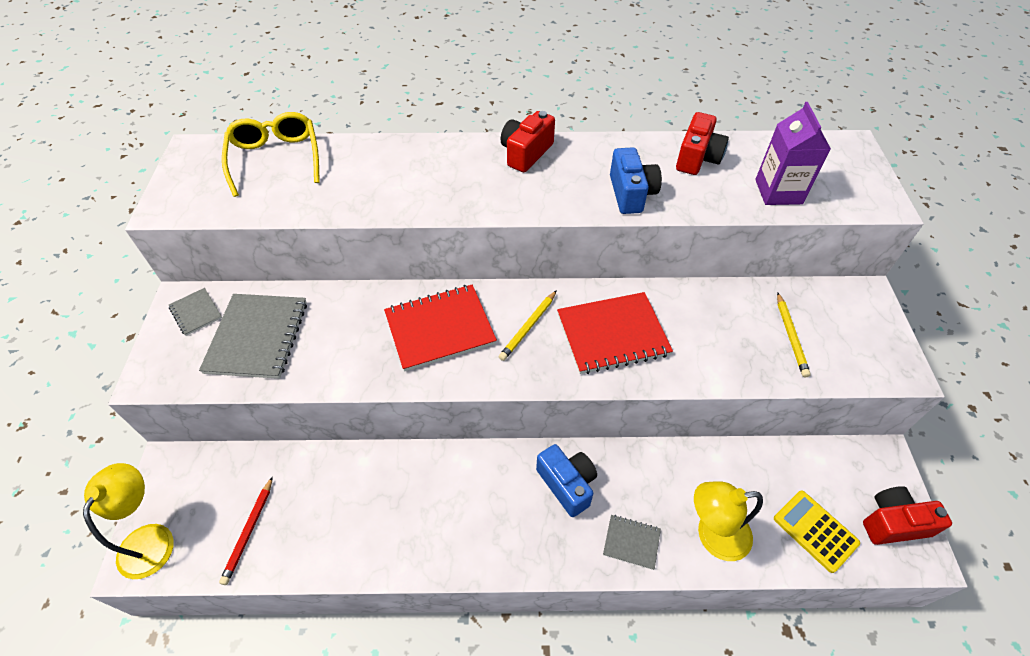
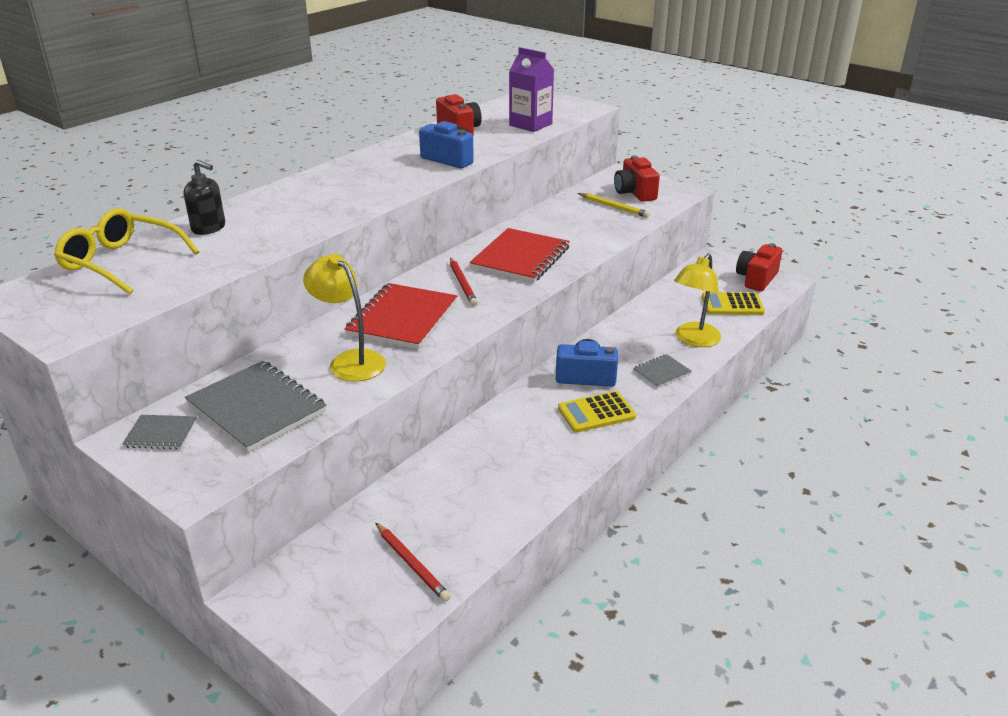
camera: 50 degrees left, 20 degrees down
yellow lamp [83,463,174,579] -> yellow lamp moved to [303,254,386,382]
yellow pencil [499,290,557,361] -> red pencil [450,258,478,306]
red camera [501,111,555,172] -> red camera moved to [614,156,660,202]
none -> black soap dispenser [184,160,225,235]
none -> yellow calculator [558,391,636,433]

